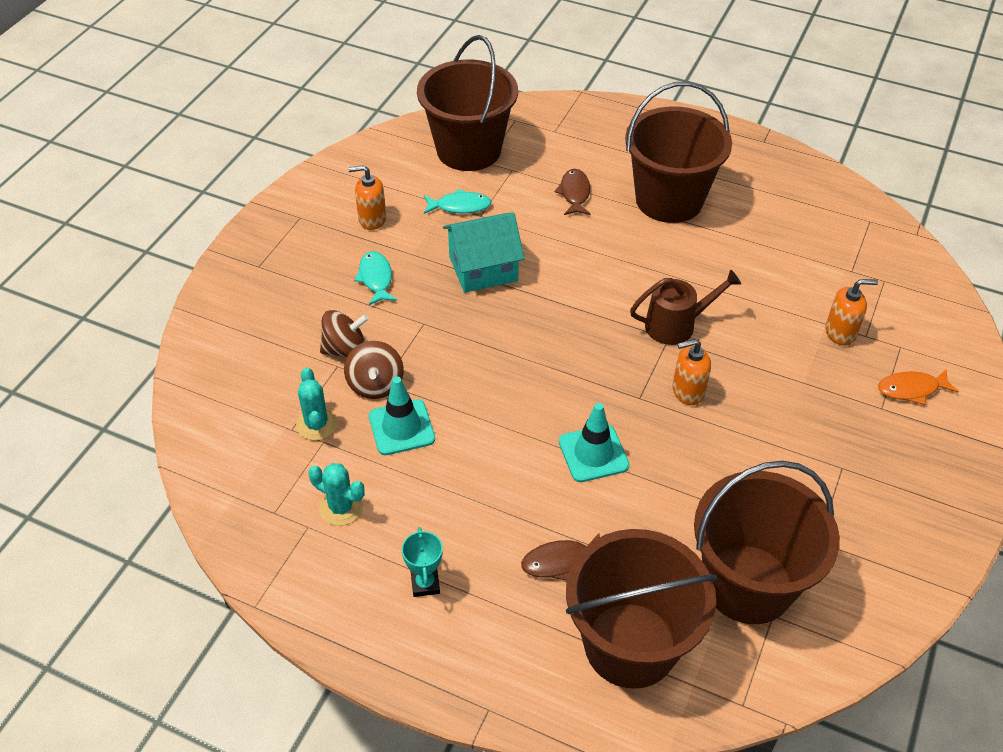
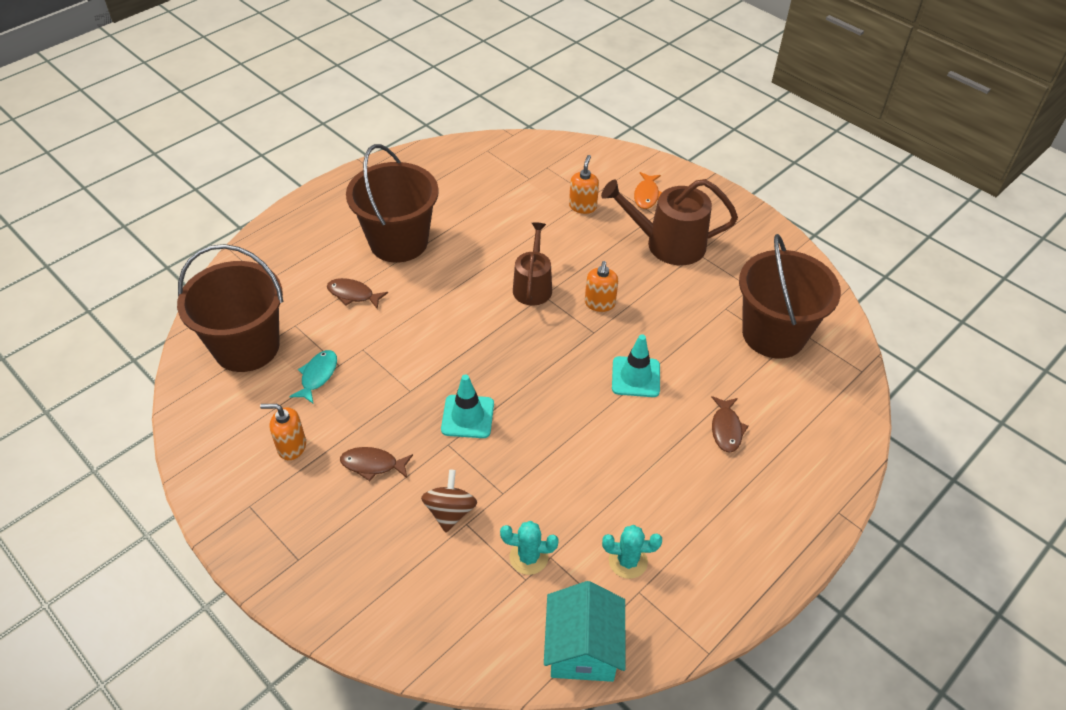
camera: 70 degrees left, 0 degrees up
turquoise cactus [308,463,365,526] -> turquoise cactus turned 45 degrees clockwise [602,525,662,579]
brown spinning top [344,341,404,399] -> none
orange soap dispenser [348,165,386,230] -> orange soap dispenser turned 75 degrees clockwise [260,404,306,460]
turquoise fish [354,251,397,305] -> brown fish [340,447,413,481]
turquoise traffic cone [369,377,435,455] -> turquoise traffic cone moved to [441,374,494,438]
turquoise trophy [402,527,443,597] -> none
turquoise house [443,212,525,293] -> turquoise house moved to [544,581,626,682]
brown bucket [566,529,717,689] -> none
none -> brown watering can [601,179,738,265]

